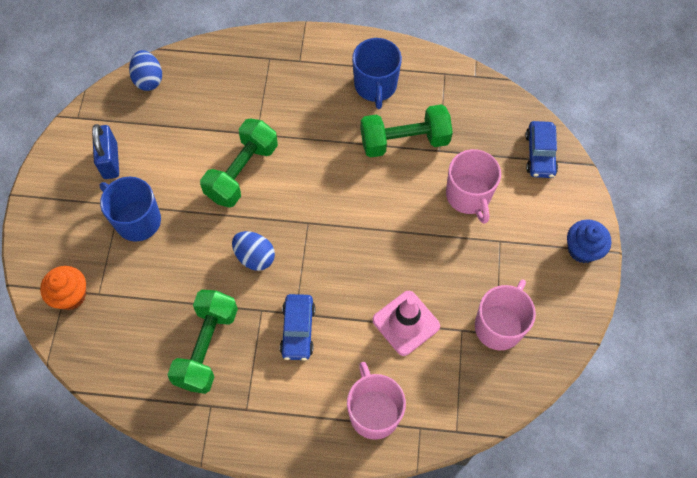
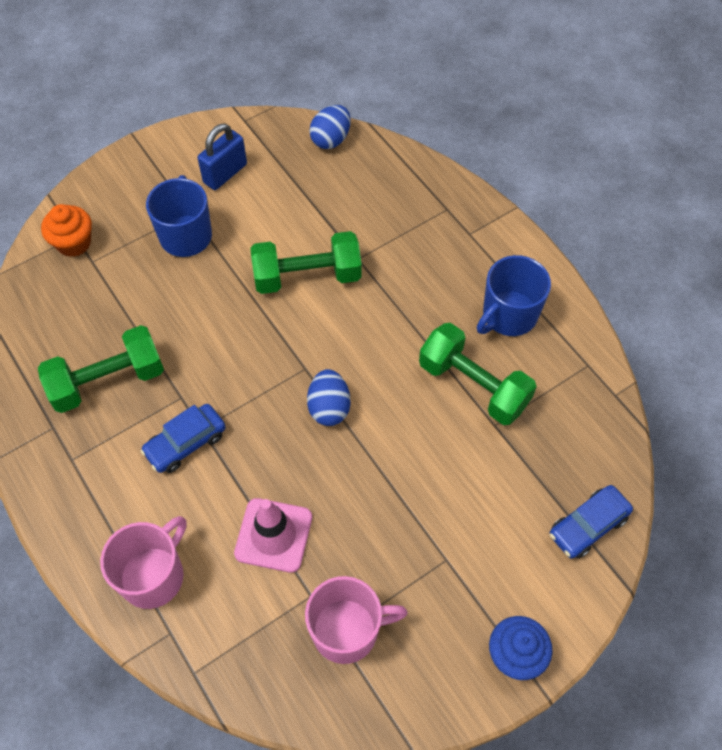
camera: 50 degrees right, 5 degrees down
blue egg [232,231,275,271] -> blue egg moved to [307,369,351,426]
pink mug [446,149,501,224] -> none

